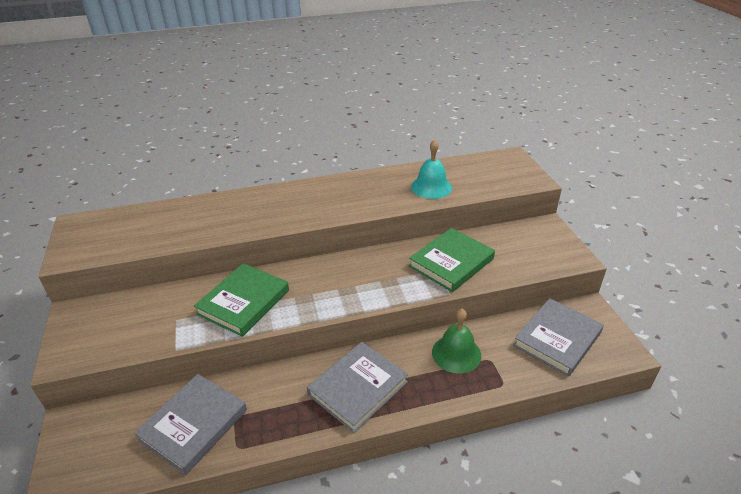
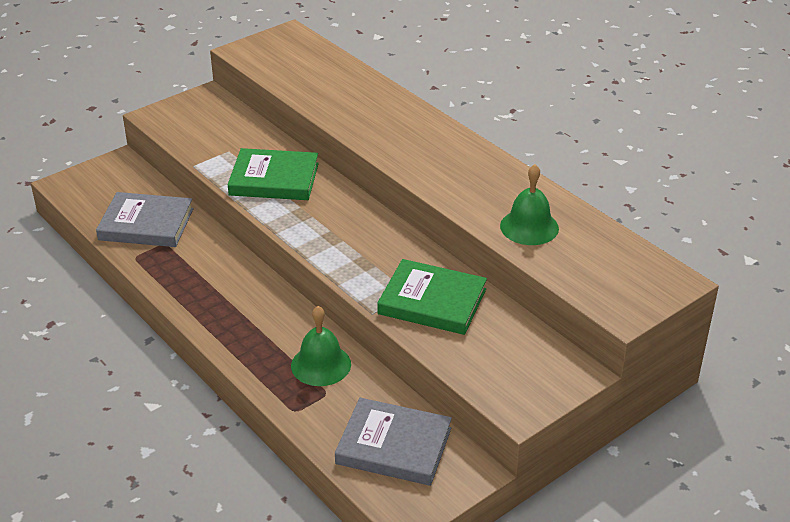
camera: 65 degrees right, 0 degrees up
grey book [307,342,408,433] -> none
turquoise bell [411,139,452,199] -> green bell [500,164,559,245]

